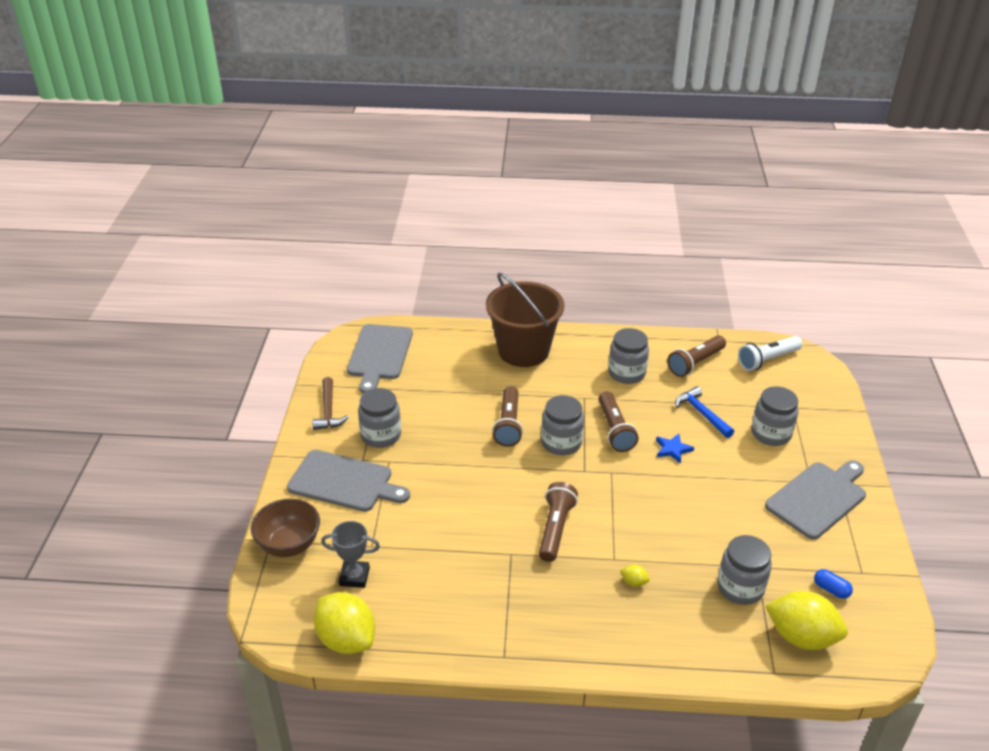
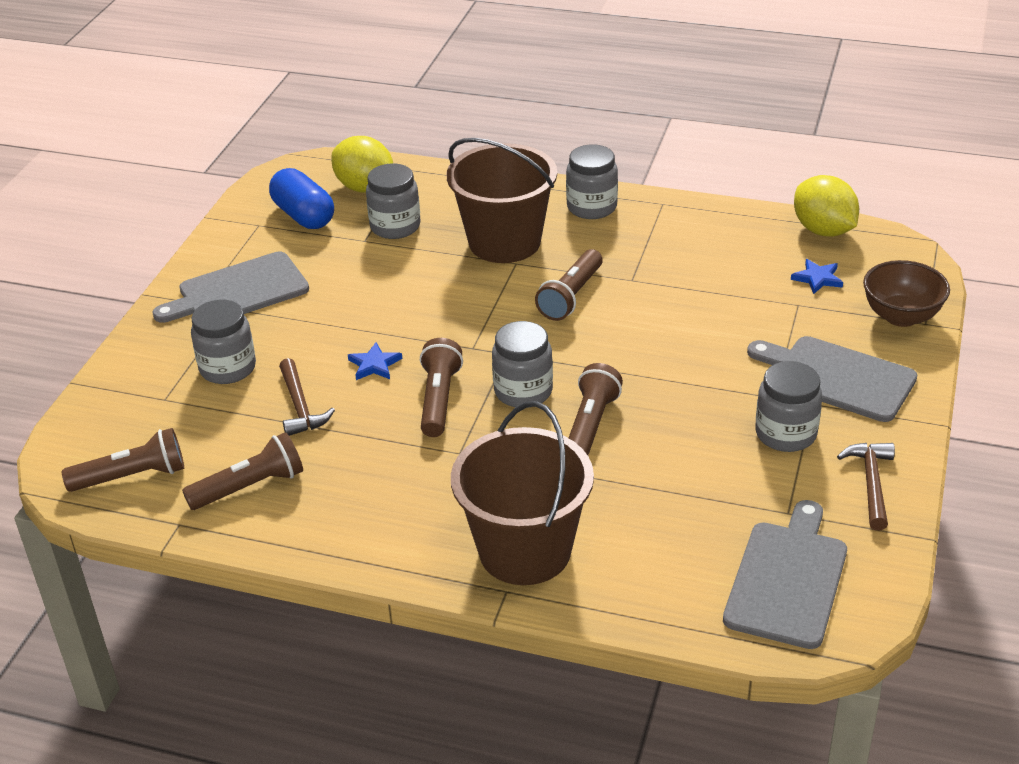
camera: 165 degrees left, 0 degrees up
grey trophy [321,521,380,588] -> blue star [791,259,843,294]
grey jar [608,328,649,384] -> grey jar moved to [566,145,618,219]
yellow lemon [620,564,650,587] -> brown bucket [447,138,557,263]
blue hammer [675,386,734,438] -> brown hammer [279,358,335,436]
white flashlight [738,336,803,371] -> brown flashlight [62,428,184,492]
blue capsule [814,569,853,599] -> blue capsule [269,168,334,229], size x2.09

